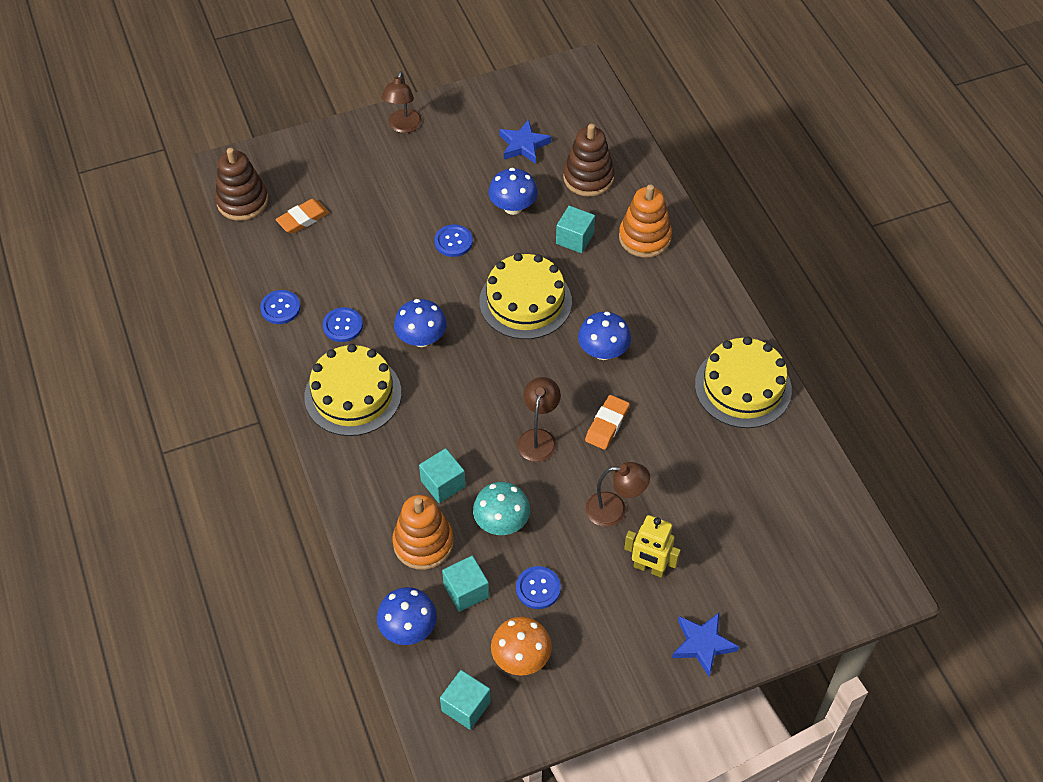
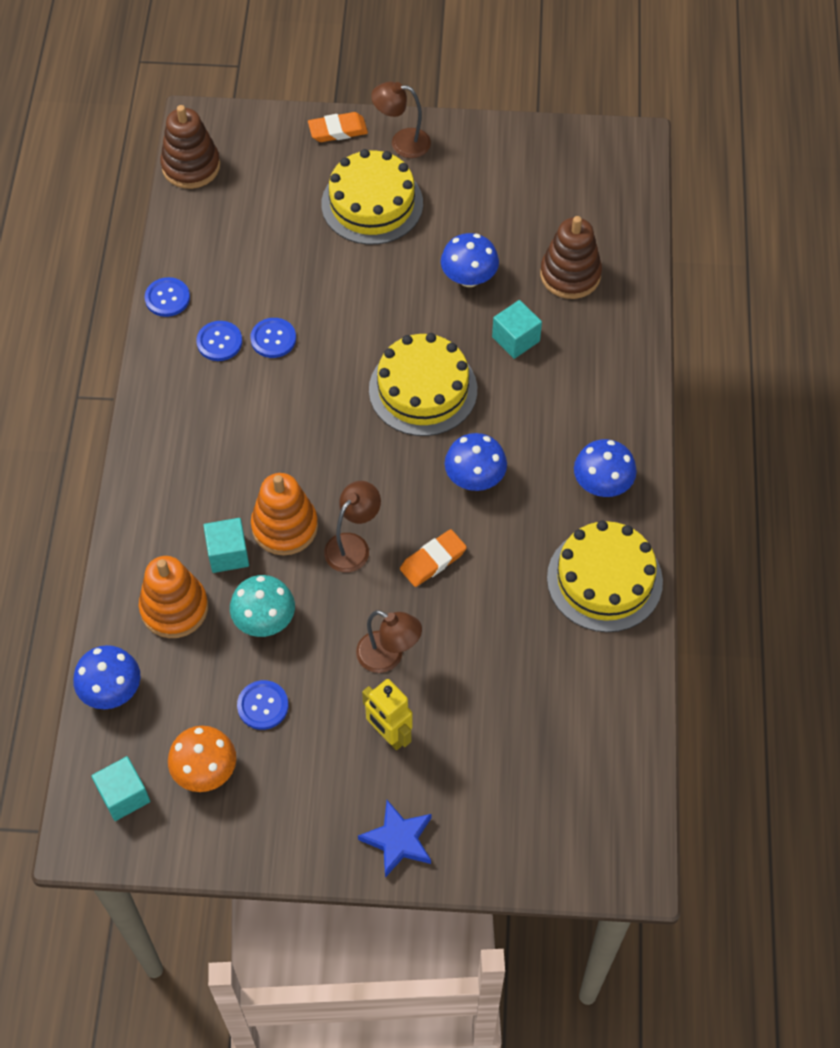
camera: 25 degrees right, 5 degrees up
orange eraser [275,199,329,234] -> orange eraser moved to [308,112,368,142]
yellow cake [304,344,402,436] -> yellow cake moved to [321,149,423,245]
brown lamp [381,71,422,133] -> brown lamp turned 60 degrees clockwise [371,82,431,158]
blue mushroom [394,299,447,347] -> blue mushroom moved to [574,439,637,497]
blue button [434,225,473,257] -> blue button moved to [250,318,296,358]
turquoise cube [442,556,489,612] -> none
blue star [499,119,551,164] -> none
orange stacking toy [619,184,672,258] -> orange stacking toy moved to [251,473,318,556]

